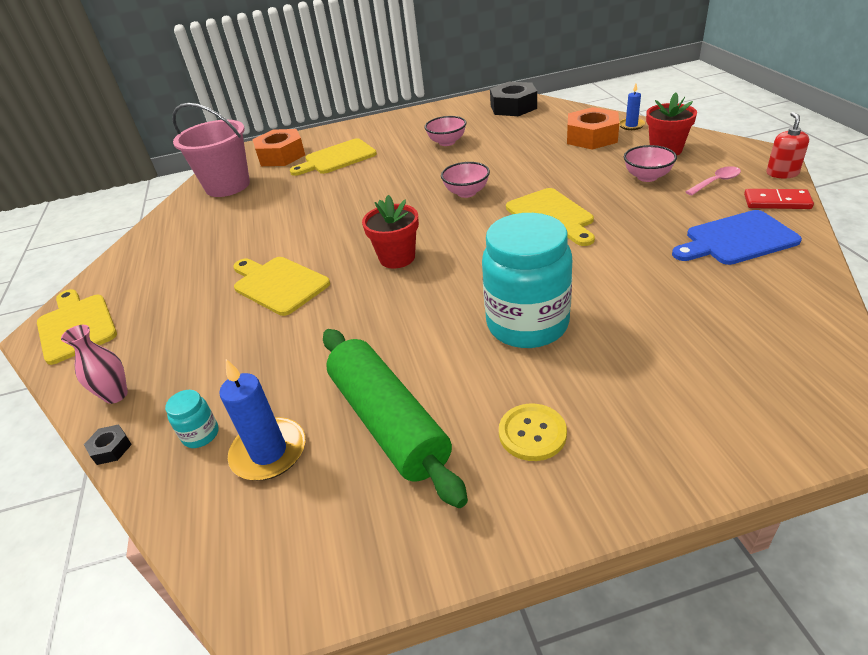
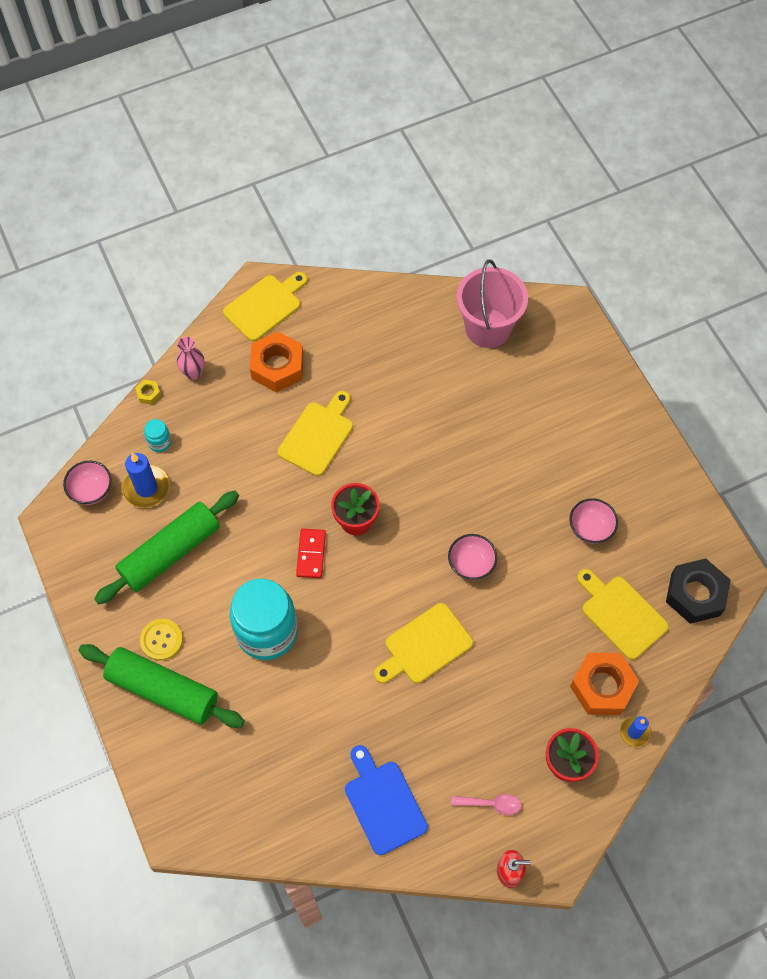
camera: 75 degrees right, 25 degrees up
black nut [84,424,132,465] -> yellow nut [135,380,161,405]
orange nut [252,129,305,166] -> orange nut moved to [250,331,303,392]
yellow cutting board [290,138,377,176] -> yellow cutting board moved to [577,569,669,660]
pink bowl [624,145,677,182] -> pink bowl moved to [63,461,112,505]
pink spoon [685,166,741,195] -> pink spoon turned 45 degrees counterclockwise [451,794,521,815]
red domino [744,189,814,209] -> red domino moved to [296,529,326,578]
none -> green rolling pin [78,644,244,728]

